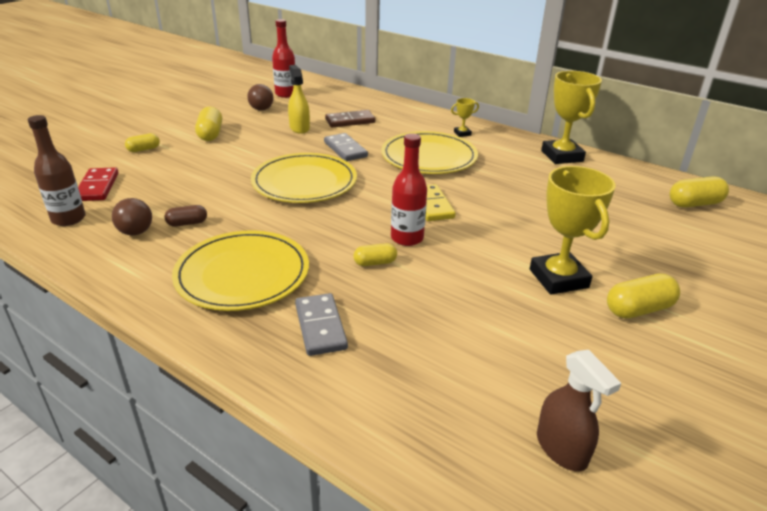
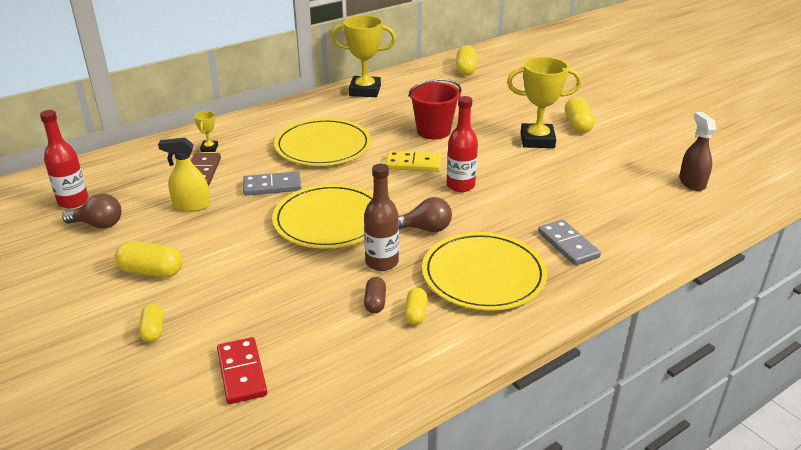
camera: 70 degrees left, 0 degrees up
brown bottle [28,115,86,226] -> brown bottle moved to [364,164,399,271]
red domino [78,167,119,201] -> red domino turned 60 degrees clockwise [217,337,267,404]
brown light bulb [112,198,152,236] -> brown light bulb moved to [399,197,452,232]
grey domino [295,293,348,356] -> grey domino turned 60 degrees clockwise [538,220,601,265]
yellow capsule [353,243,397,266] -> yellow capsule moved to [404,288,428,325]
yellow trophy [451,98,479,137] -> yellow trophy moved to [194,111,218,152]
brown spray bottle [537,350,621,472] -> brown spray bottle turned 90 degrees counterclockwise [679,112,716,191]
none -> red bucket [408,79,462,139]

